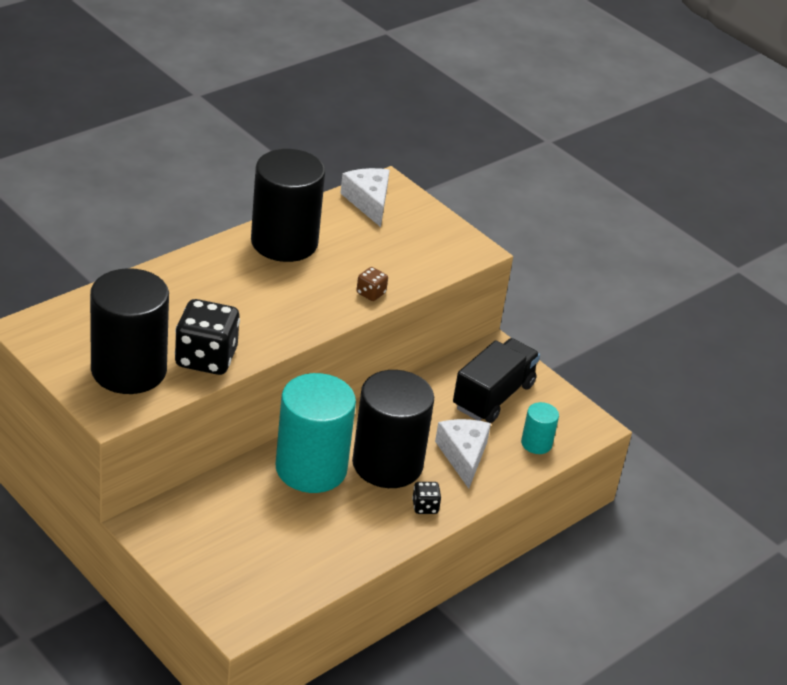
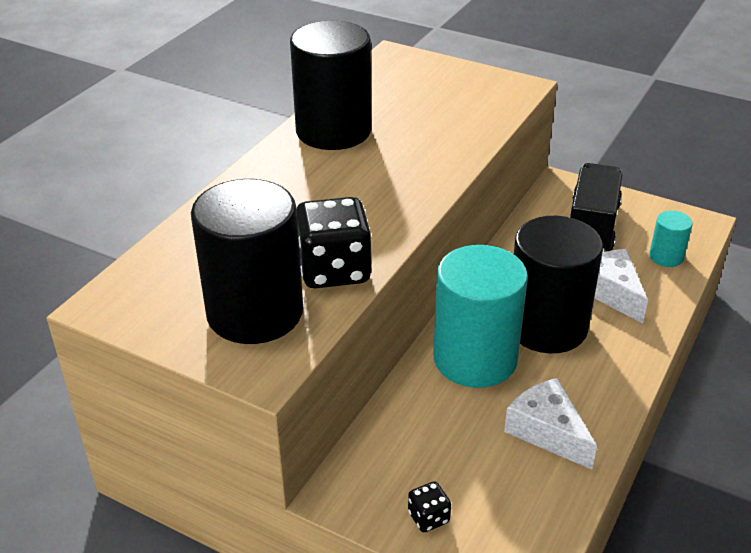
camera: 15 degrees left, 0 degrees up
white cheese [340,168,390,227] -> white cheese moved to [504,378,597,470]
brown dice [357,267,388,301] -> none
black dice [412,482,441,514] -> black dice moved to [408,481,451,532]

